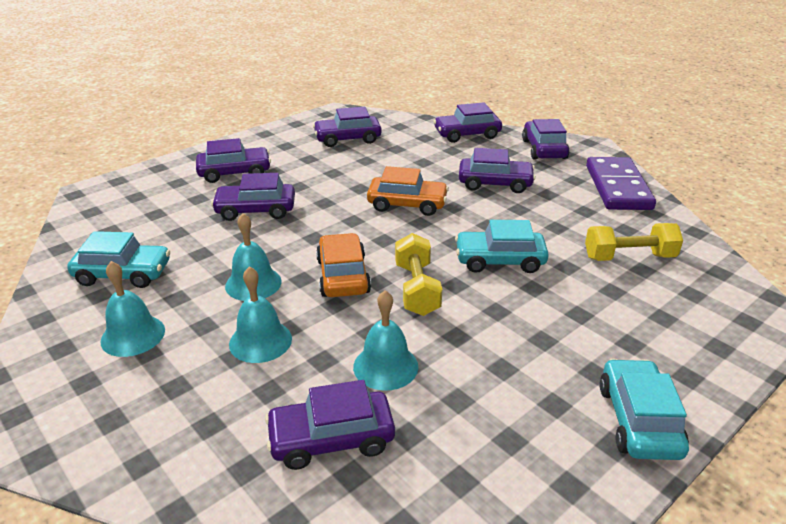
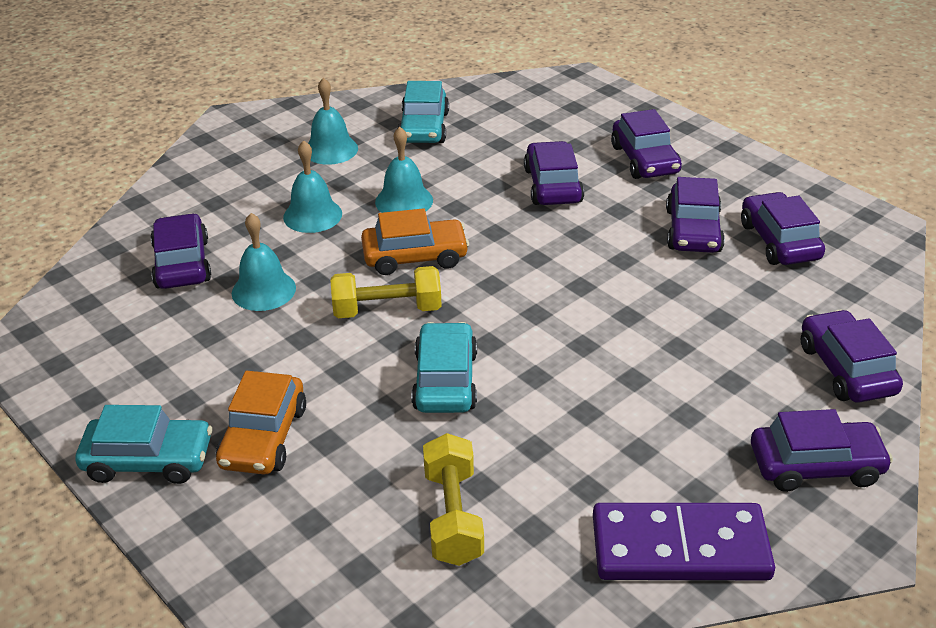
camera: 90 degrees right, 5 degrees up
orange car [367,166,449,216] -> orange car moved to [216,371,306,474]
purple car [459,148,536,193] -> purple car moved to [666,177,725,253]

